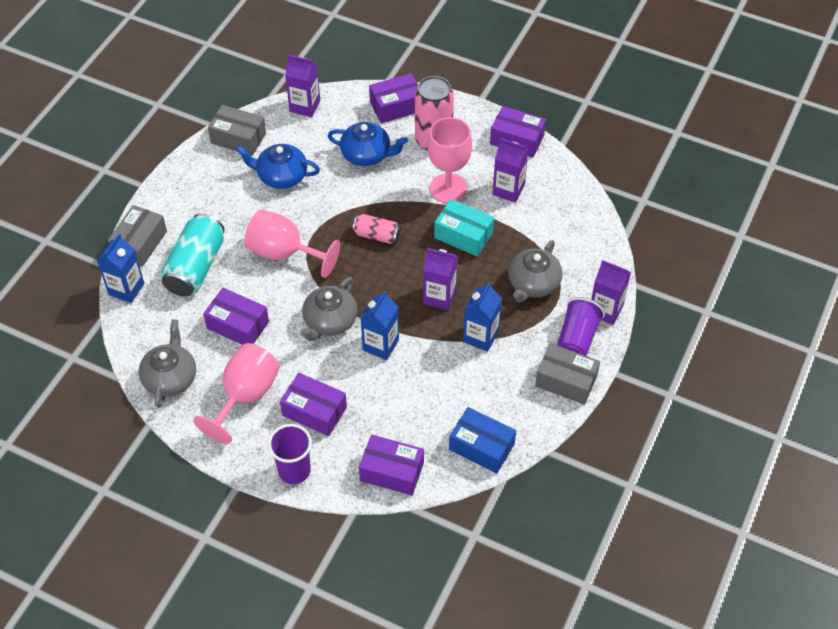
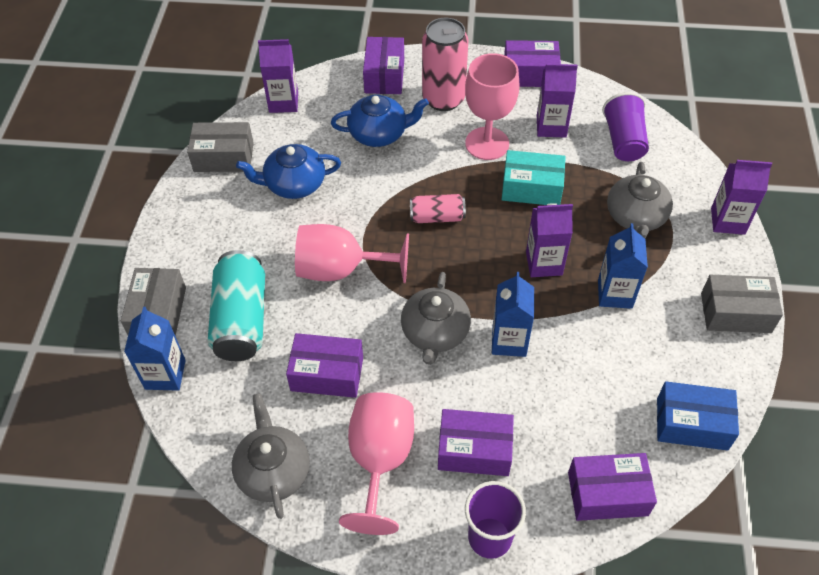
camera: 20 degrees left, 0 degrees up
purple box [369,73,418,123] -> purple box turned 45 degrees counterclockwise [363,37,404,94]
purple cup [557,297,605,356] -> purple cup moved to [602,92,649,161]

